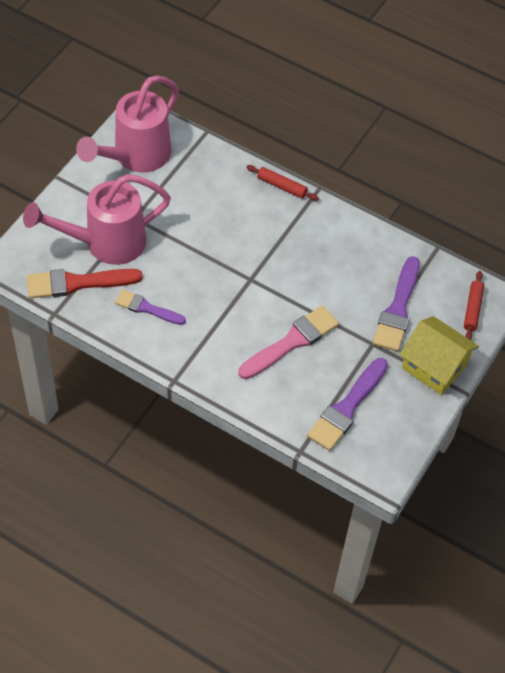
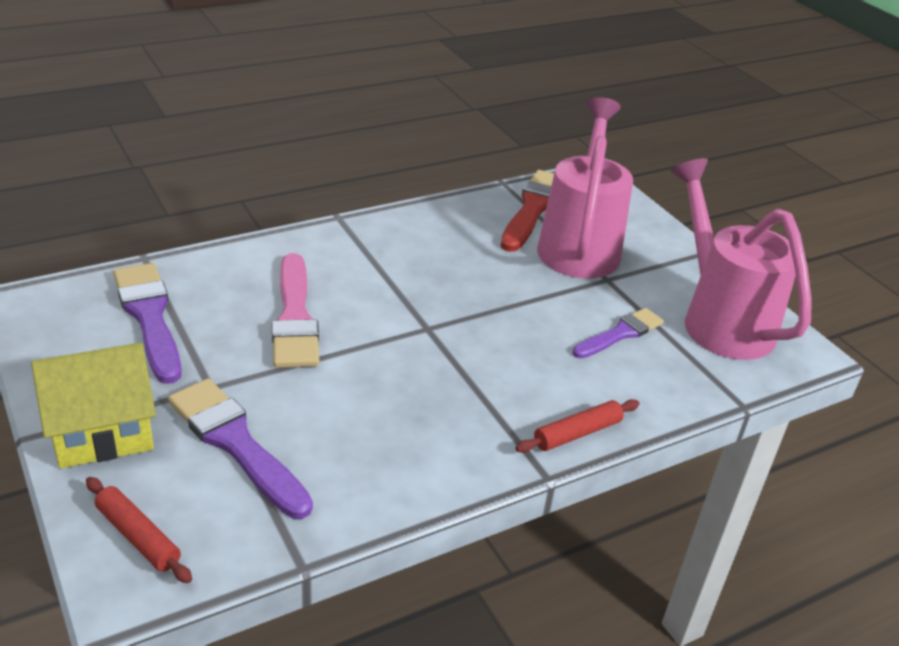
camera: 120 degrees right, 20 degrees down
purple brush [115,290,186,325] -> purple brush moved to [573,308,664,358]

